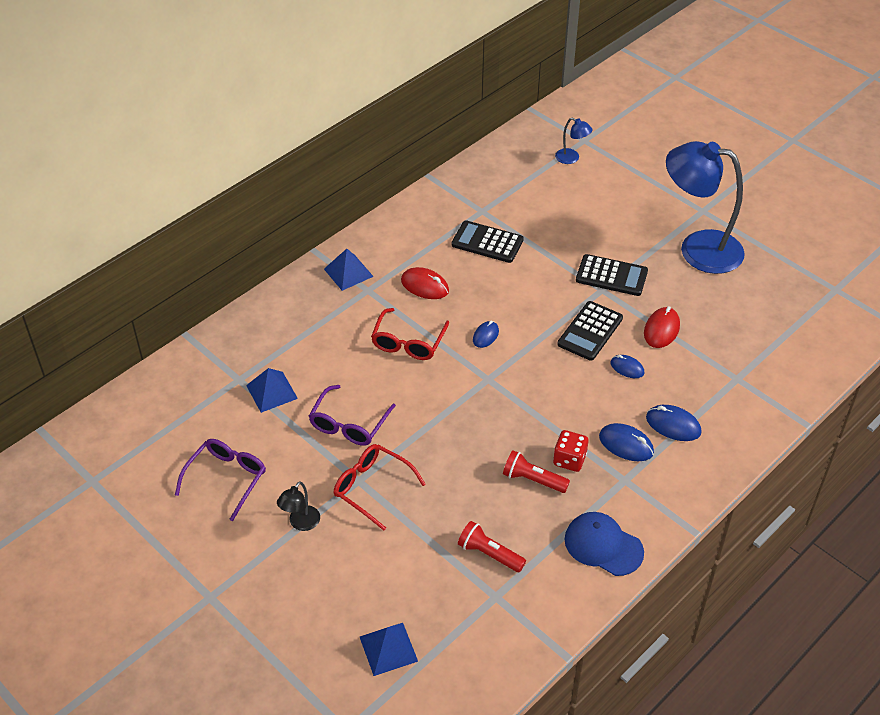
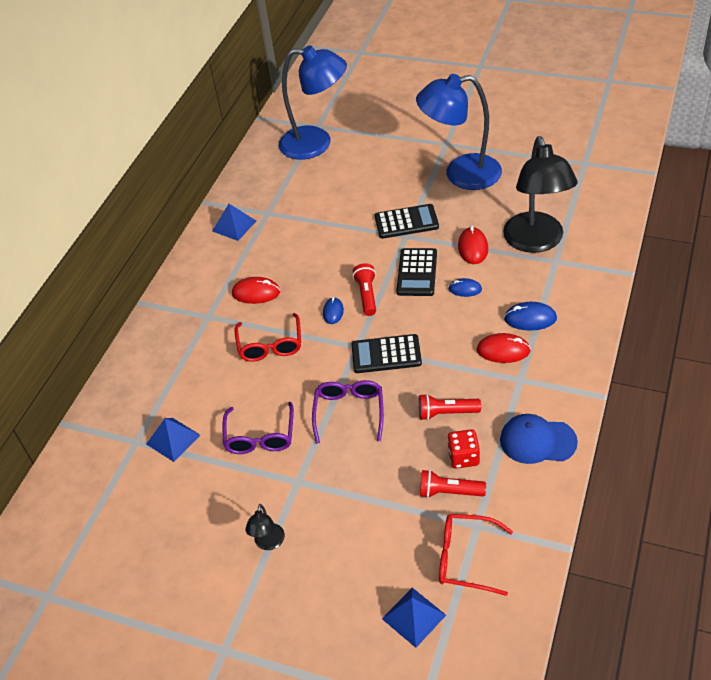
camera: 20 degrees left, 0 degrees up
purple glasses [175,439,266,521] -> purple glasses moved to [312,380,384,444]
blue pyramid [324,249,374,291] -> blue pyramid moved to [212,204,256,241]
red glasses [333,444,426,530] -> red glasses moved to [439,514,513,596]
black calculator [451,220,524,263] -> black calculator moved to [351,334,422,373]
red dice [553,430,589,472] -> red dice moved to [447,429,480,469]
blue lamp [555,117,593,164] -> blue lamp [279,45,347,160], size x2.43
blue mouse [599,423,654,462] -> red mouse [476,333,531,363]
none -> red flashlight [352,263,376,316]
none -> black lamp [503,136,578,253]

